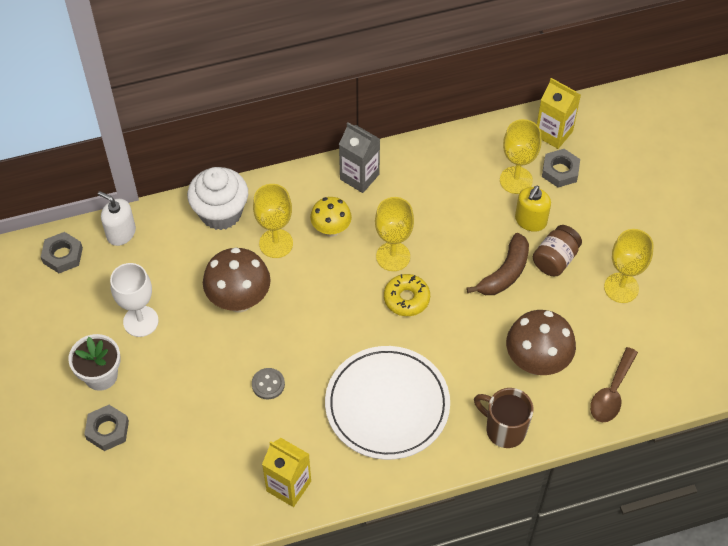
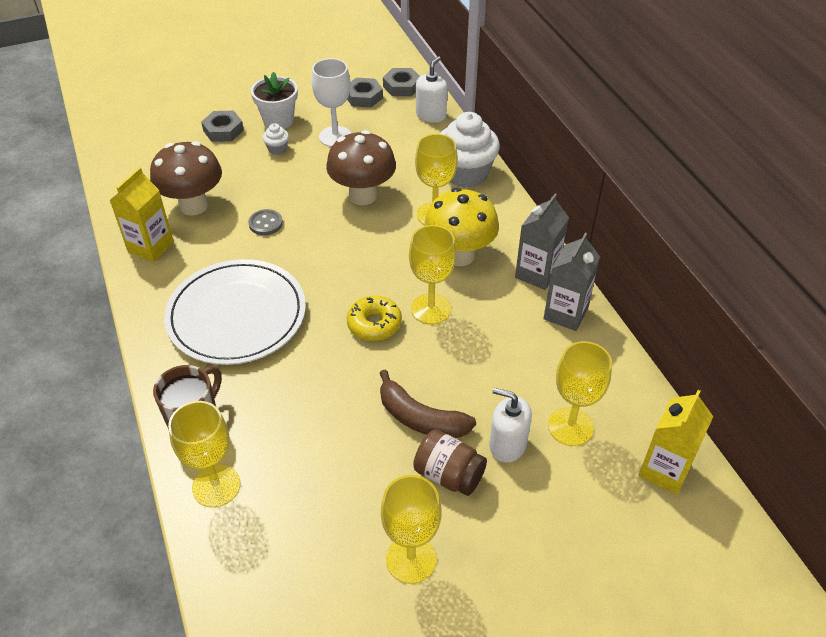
camera: 85 degrees right, 10 degrees down
yellow mushroom [310,197,352,237] -> yellow mushroom [424,188,499,266], size x1.57
brown mushroom [506,310,576,375] -> brown mushroom moved to [150,141,222,216]
yellow soap dispenser [515,186,551,232] -> white soap dispenser [489,388,532,463]
grey nut [542,149,580,188] -> grey nut moved to [347,78,383,107]
brown spoon [590,347,638,422] -> none
none -> yellow goblet [168,401,240,508]
none -> white cupcake [263,123,289,155]
none -> grey carton [543,233,600,331]

